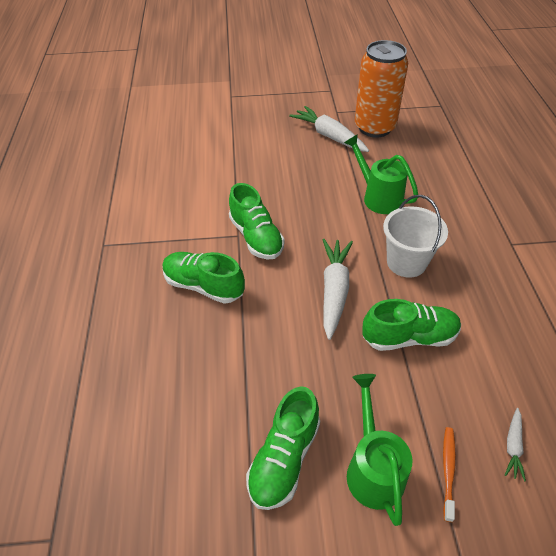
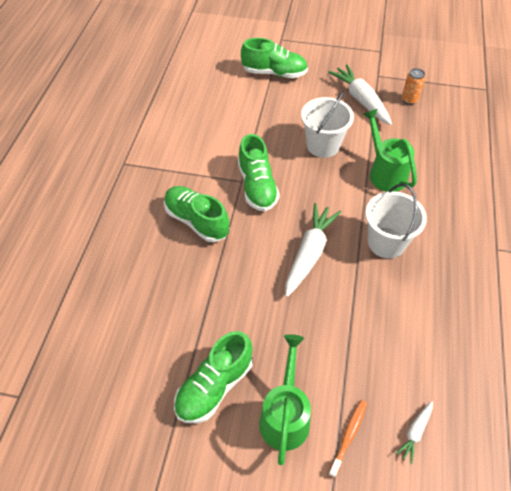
camera: 15 degrees right, 5 degrees up
orange can [355,40,408,138] -> orange can [402,68,425,105], size x0.41
green shoe [362,299,461,351] -> green shoe moved to [241,38,308,78]
none -> white bucket [301,91,354,158]

